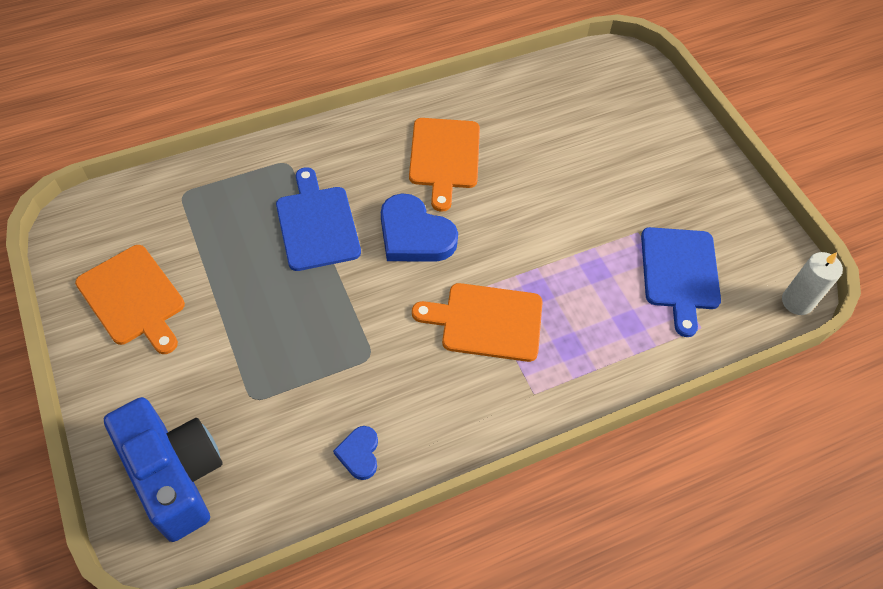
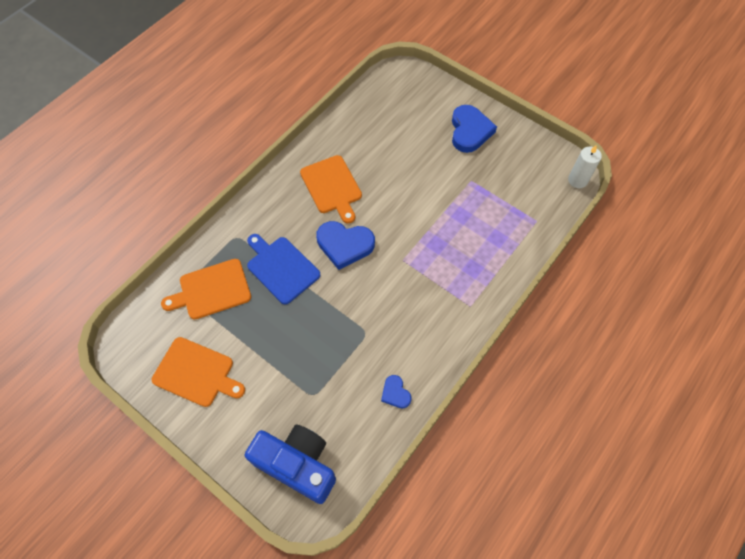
camera: 25 degrees left, 5 degrees up
orange cutting board [412,283,543,362] -> orange cutting board moved to [161,259,251,320]
blue cutting board [641,227,721,337] -> none
none -> blue heart [452,105,497,153]

